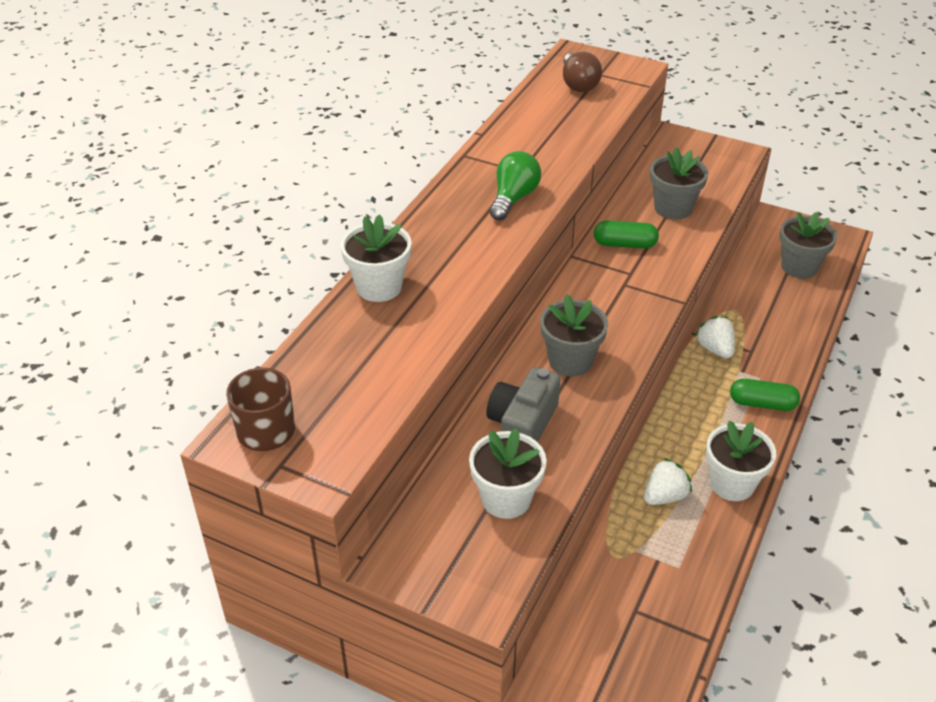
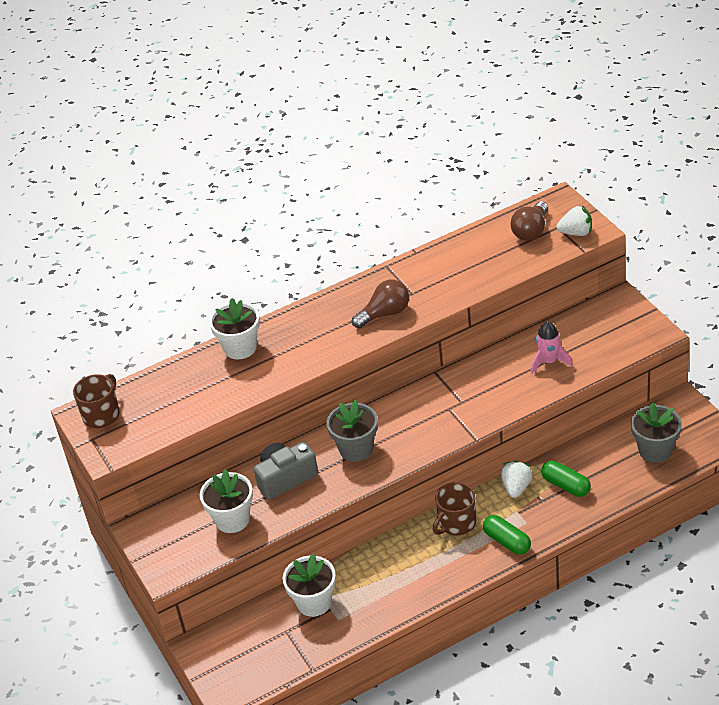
camera: 40 degrees right, 0 degrees up
green light bulb [489,151,541,221] -> brown light bulb [352,279,409,328]
green capsule [594,220,659,249] -> green capsule moved to [541,461,591,497]
white strawberry [644,458,692,505] -> white strawberry moved to [556,205,592,236]
grey flower pot [650,147,708,219] -> pink rocket [531,322,572,374]
white flower pot [706,420,776,501] -> white flower pot moved to [283,553,336,617]
none -> brown mug [433,482,476,535]

